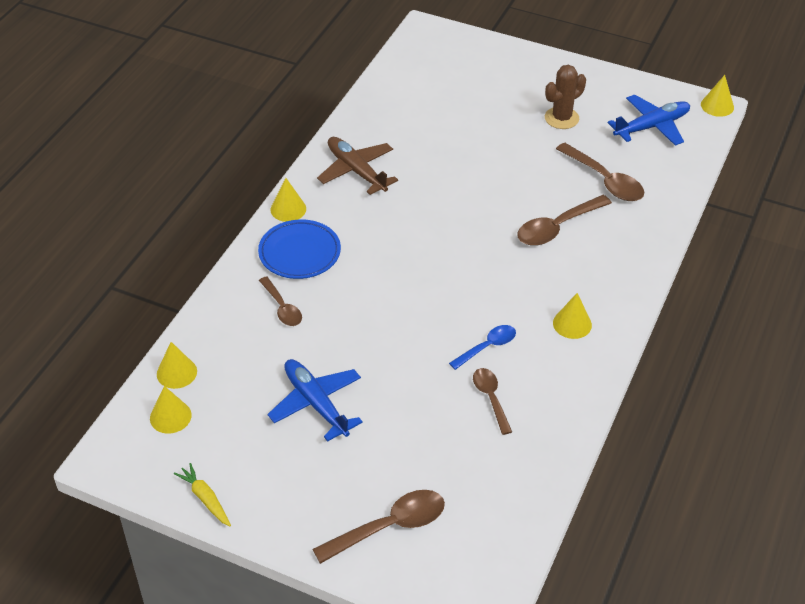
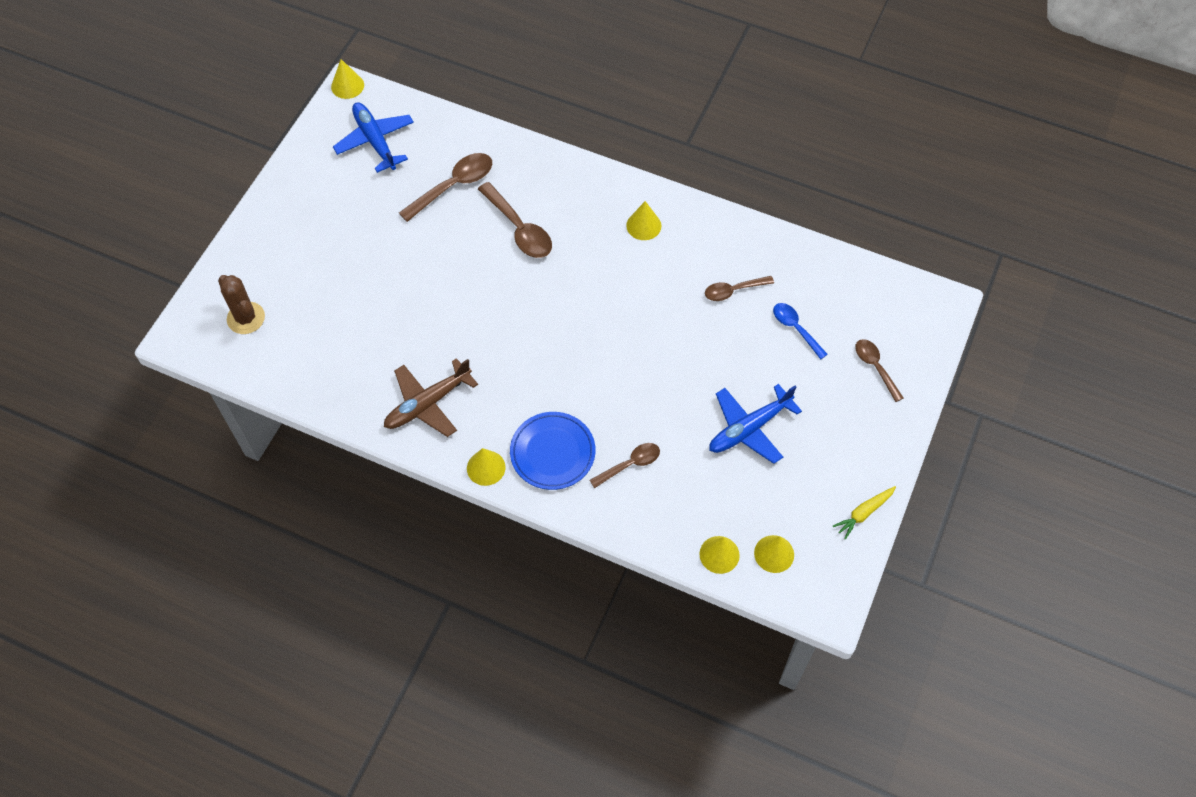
camera: 90 degrees left, 15 degrees up
brown spoon [313,490,445,564] -> brown spoon [855,339,904,402], size x0.63
blue spoon [449,325,516,370] -> blue spoon moved to [773,303,828,360]
brown cactus [545,65,586,129] -> brown cactus moved to [218,275,265,334]

